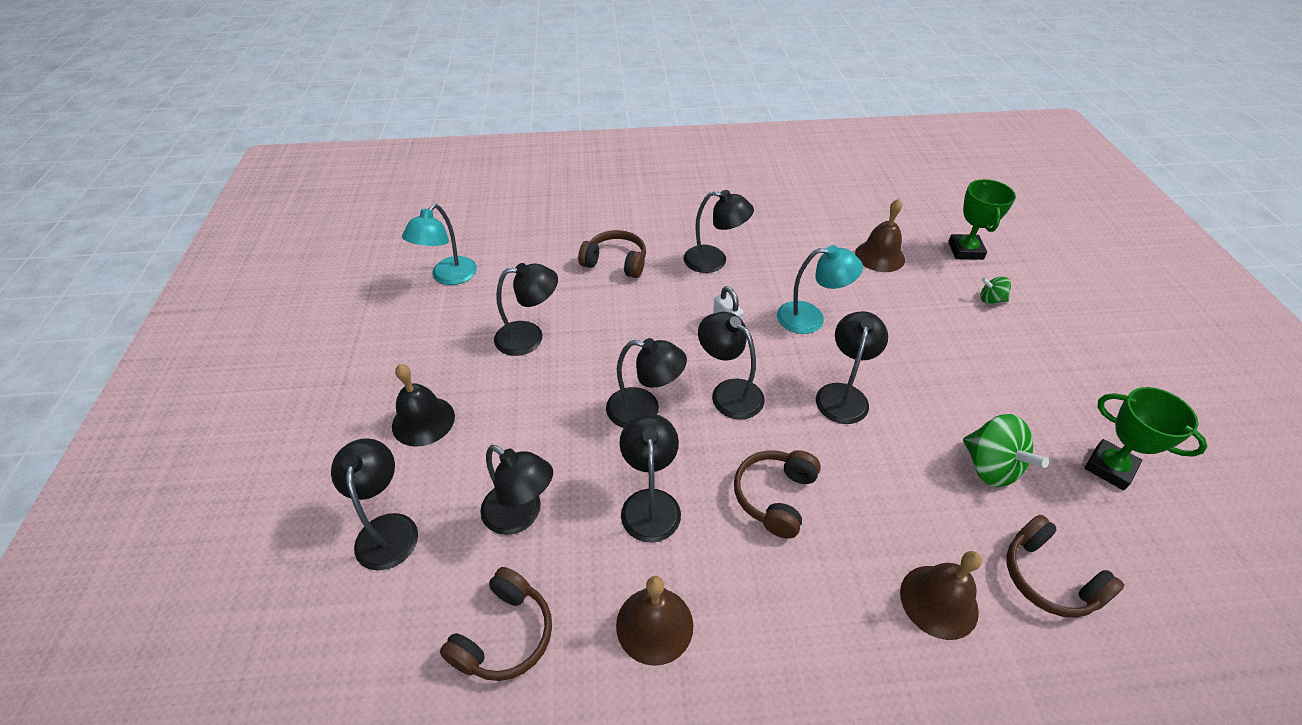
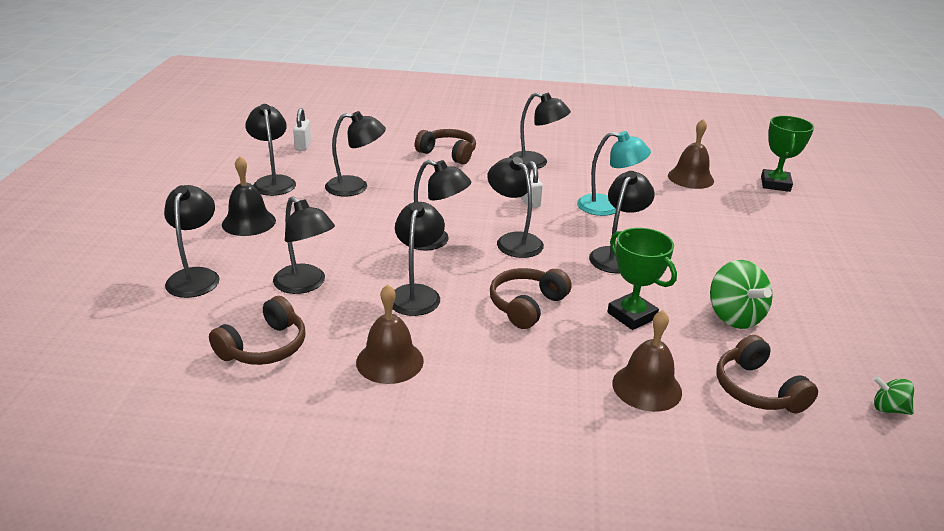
camera: 10 degrees right, 15 degrees down
turquoise lamp [402,204,477,285] -> white padlock [293,108,311,151]
green spinning top [980,276,1011,304] -> green spinning top moved to [874,376,914,415]
green trophy [1084,387,1208,490] -> green trophy moved to [607,228,677,330]
none -> black lamp [245,104,296,196]

